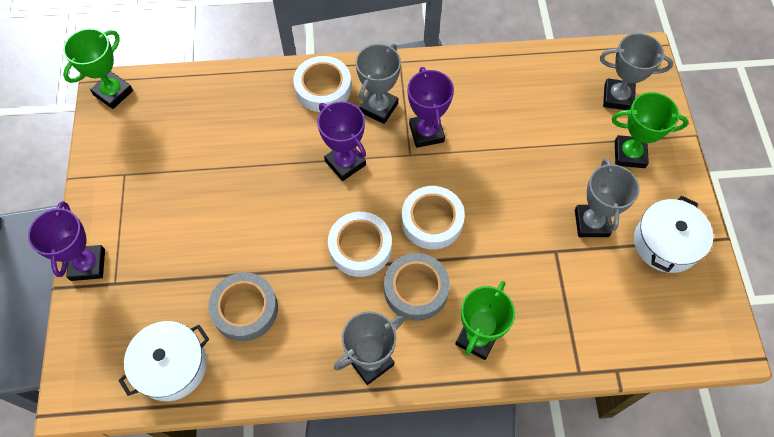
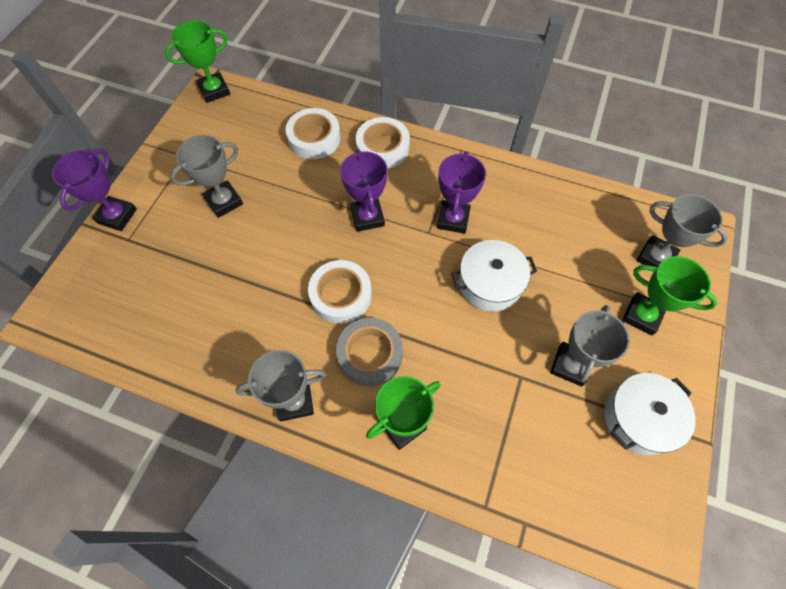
camera: 25 degrees right, 0 degrees up
white pot [118,321,209,401] -> white pot moved to [451,240,537,312]
grey tape [208,272,278,341] -> none
grey trophy [356,44,401,124] -> grey trophy moved to [170,135,243,218]
white tape [401,186,465,249] -> white tape moved to [285,108,341,159]

